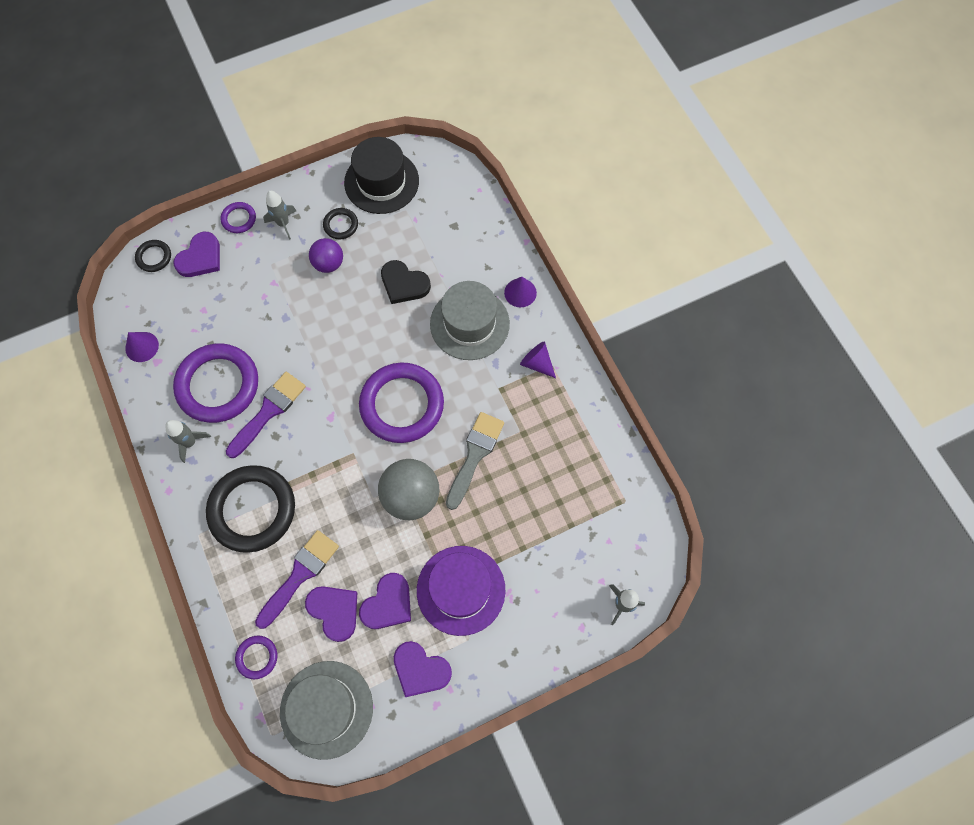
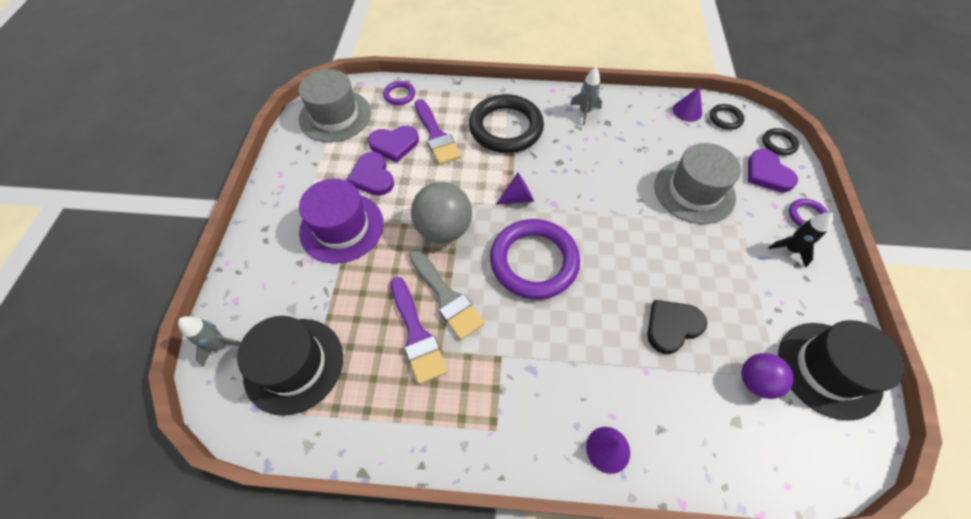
camera: 120 degrees right, 10 degrees down
purple ring [173,343,258,423] -> none
purple brush [226,372,306,458] -> purple brush moved to [391,277,448,384]
grey rocket [263,191,296,240] -> black rocket [768,213,833,268]
purple ball [309,238,343,273] -> purple ball moved to [741,353,794,399]
black ring [323,208,358,239] -> black ring moved to [710,104,744,130]
purple heart [394,641,452,697] -> none
grey hat [430,281,510,360] -> grey hat moved to [655,143,741,224]
purple cone [520,342,556,378] -> purple cone moved to [496,172,534,204]
none -> black hat [237,316,343,416]

